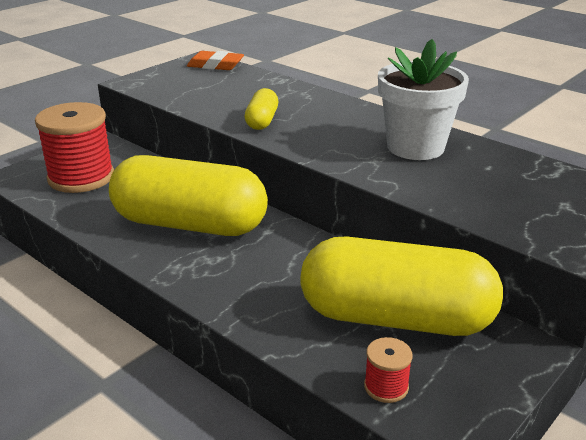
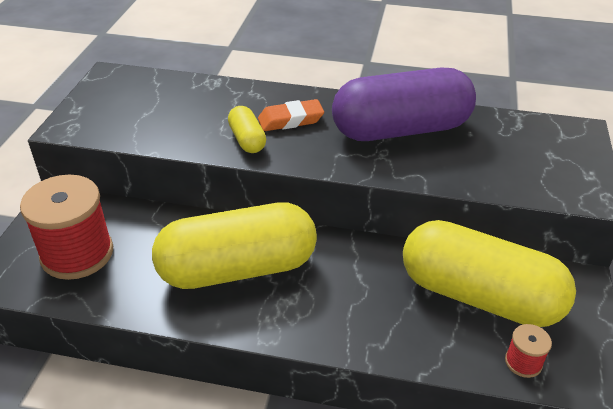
camera: 30 degrees left, 10 degrees up
orange eraser [187,51,244,70] -> orange eraser moved to [258,99,324,131]
yellow capsule [300,237,503,336] -> yellow capsule turned 45 degrees clockwise [403,220,576,327]
white flower pot [378,39,469,160] -> purple capsule [332,67,476,141]

